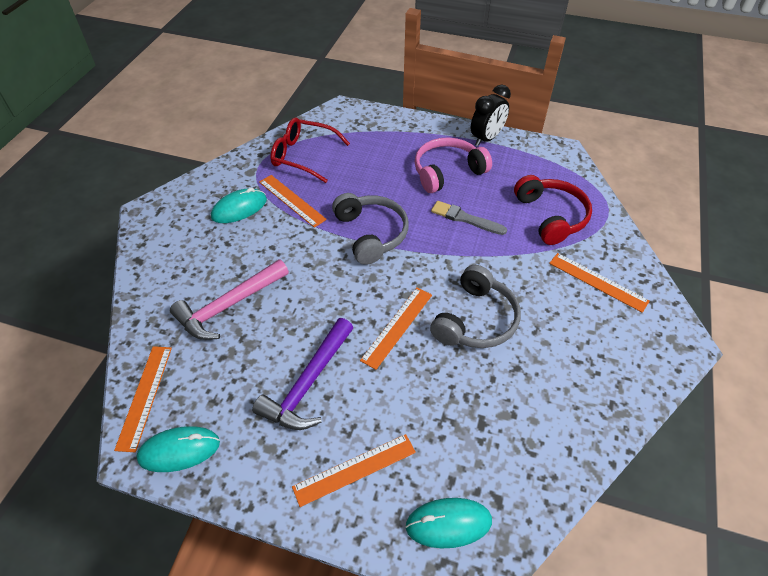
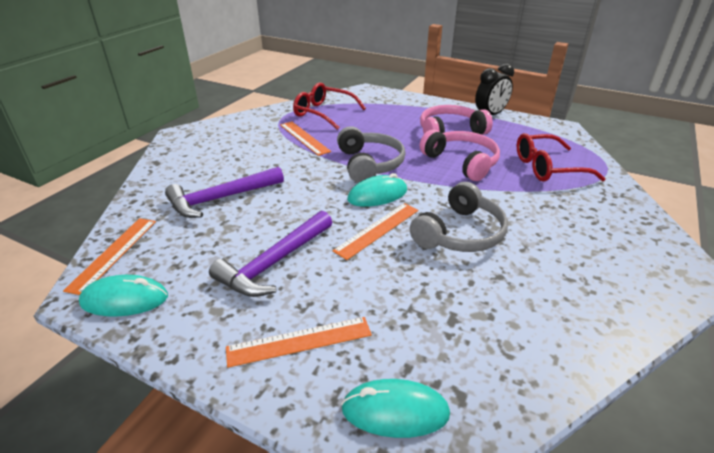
camera: 10 degrees right, 15 degrees down
pink hammer [170,259,289,340] -> purple hammer [165,167,284,218]
turquoise mouse [211,188,267,223] -> turquoise mouse moved to [347,173,407,207]
grey brush [431,201,507,235] -> pink headphones [420,129,500,181]
red headphones [514,175,592,245] -> red glasses [517,133,605,182]
orange ruler [549,253,650,313] -> none

